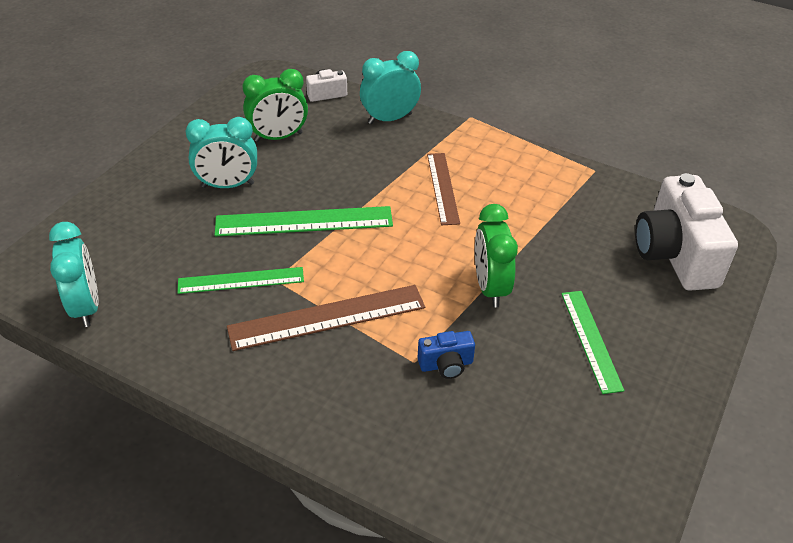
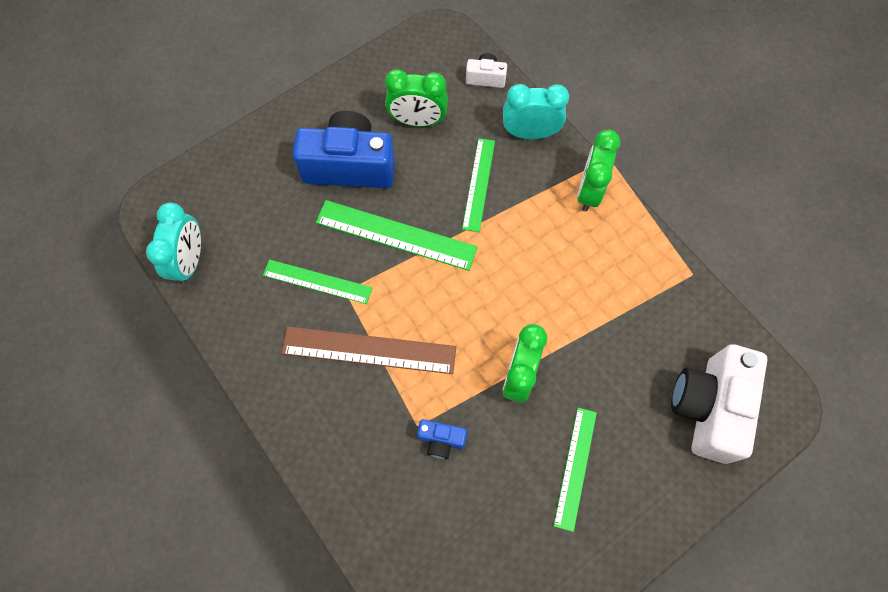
camera: 25 degrees right, 25 degrees up
turquoise clock [186,117,257,188] -> blue camera [293,111,395,188]
brown ruler [427,153,460,225] -> none
none -> green ruler [462,138,495,232]
none -> green clock [577,130,621,212]

